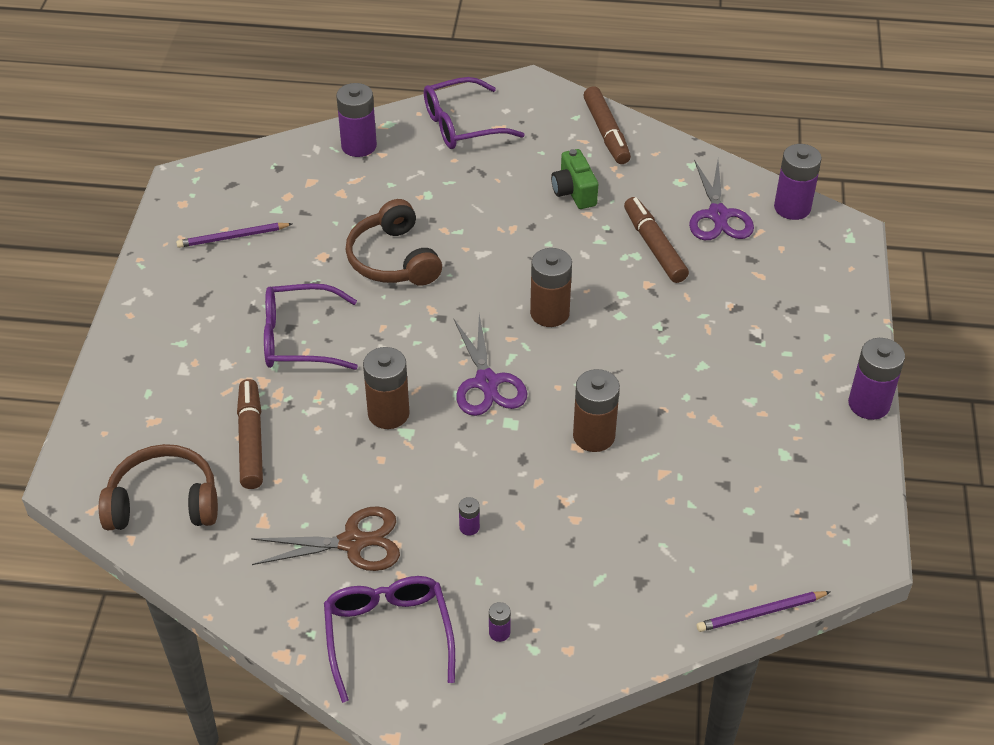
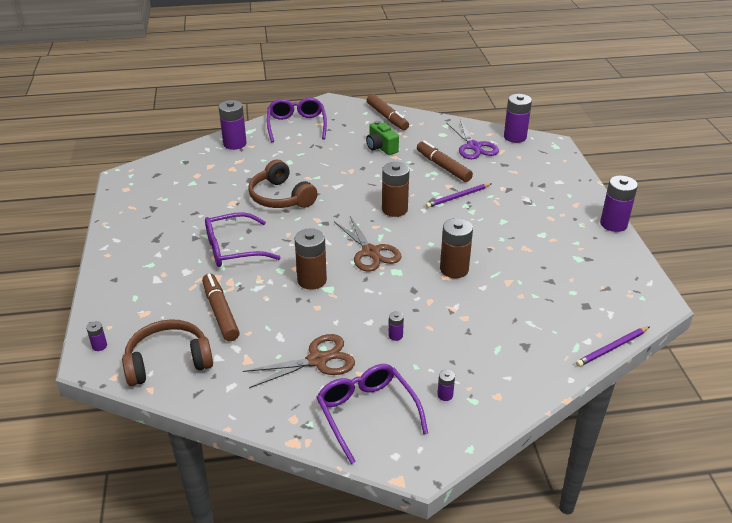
camera: 15 degrees left, 10 degrees down
purple pencil [176,223,292,248] -> purple pencil moved to [425,183,491,208]
purple glasses [424,77,525,149] -> purple glasses turned 120 degrees clockwise [267,98,327,142]
purple scissors [454,314,527,416] -> brown scissors [334,216,402,272]
none -> purple battery [86,321,107,351]

